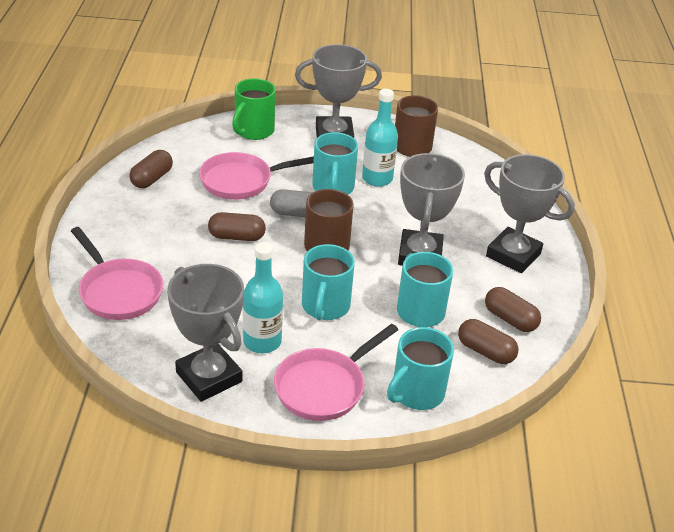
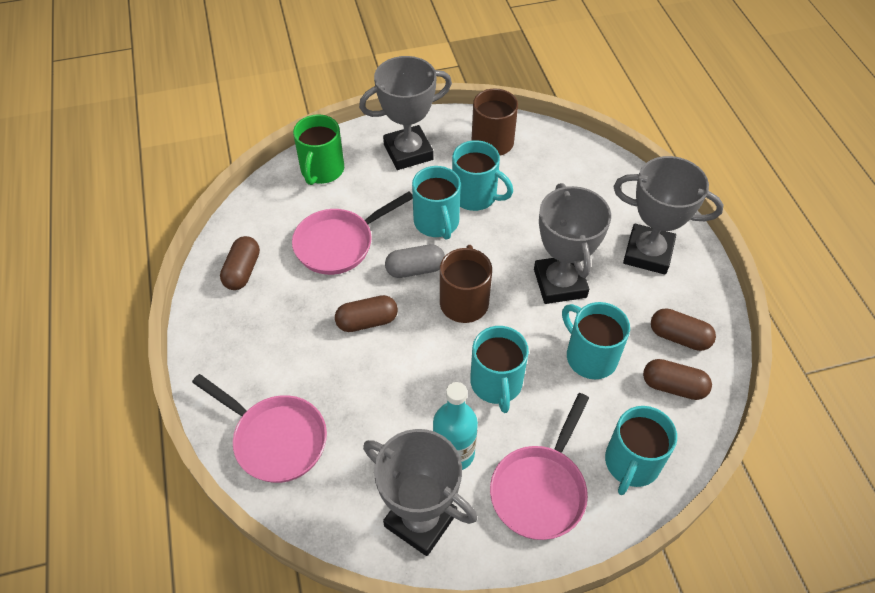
camera: 15 degrees left, 15 degrees up
turquoise bottle [362,89,398,187] -> turquoise mug [452,140,513,211]

